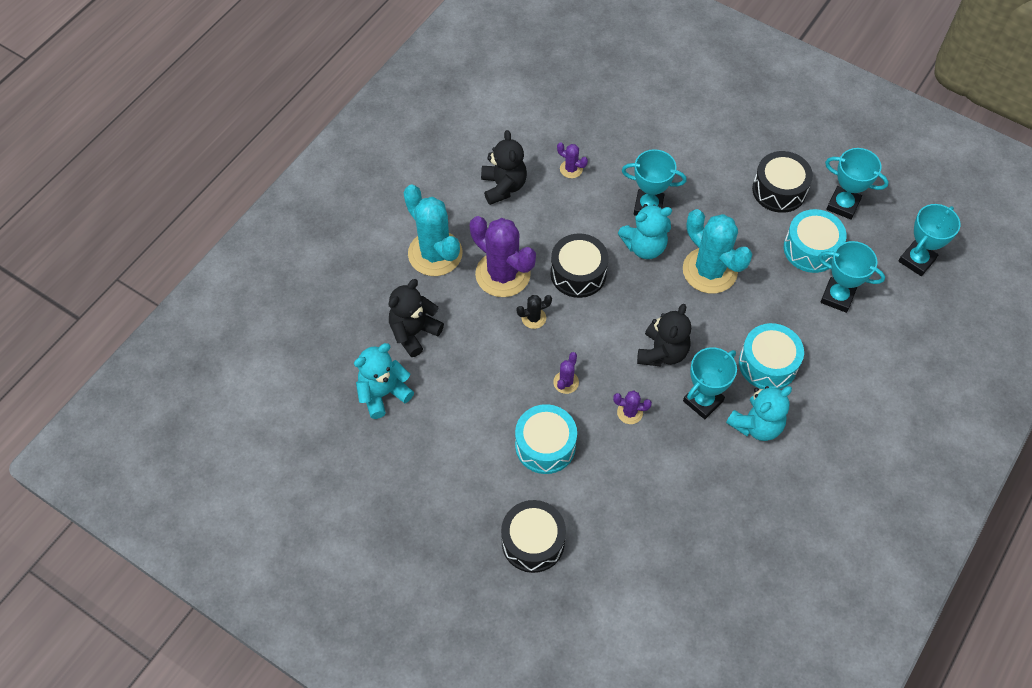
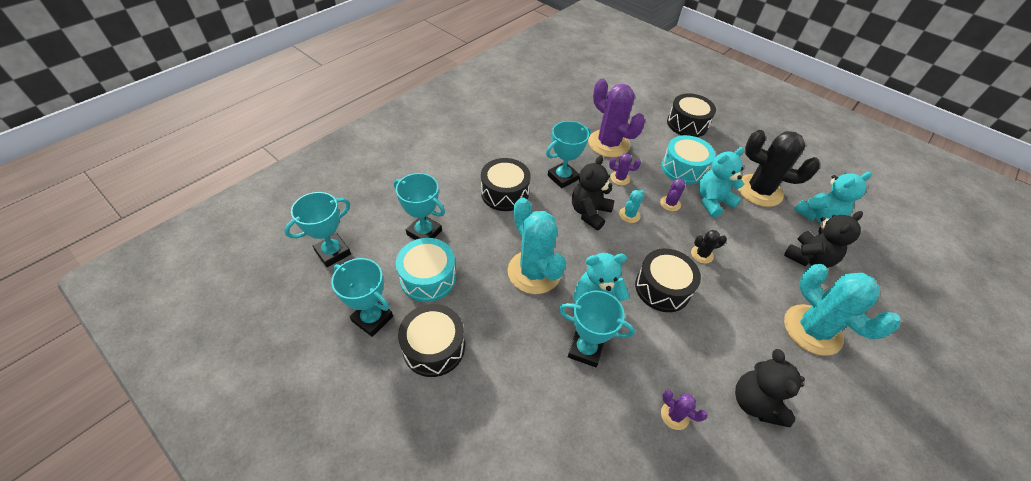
camera: 175 degrees left, 10 degrees down
purple cactus [470,216,536,297] -> purple cactus moved to [588,79,645,157]
turquoise teddy bear [726,386,792,441] -> turquoise teddy bear moved to [699,147,744,218]
turquoise drum [739,323,804,389] -> black drum [481,158,531,211]
none -> turquoise cactus [619,190,645,223]
none -> black cactus [738,130,820,207]

